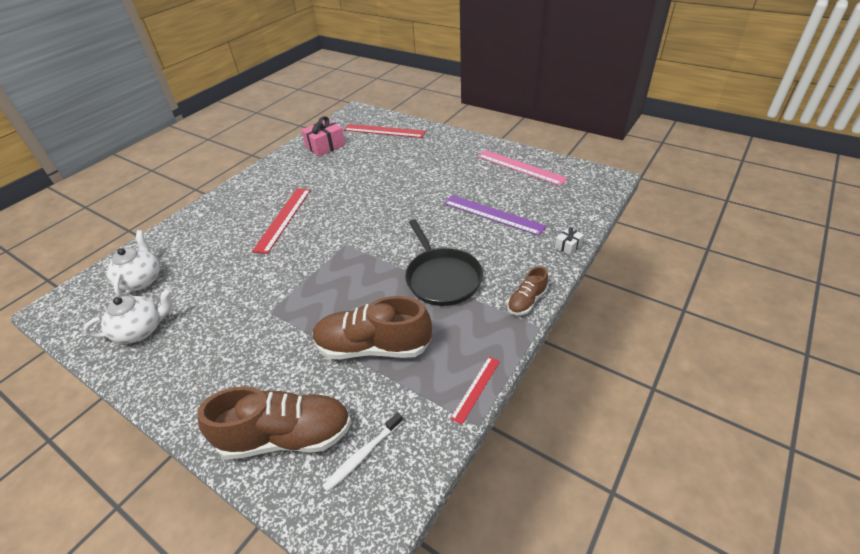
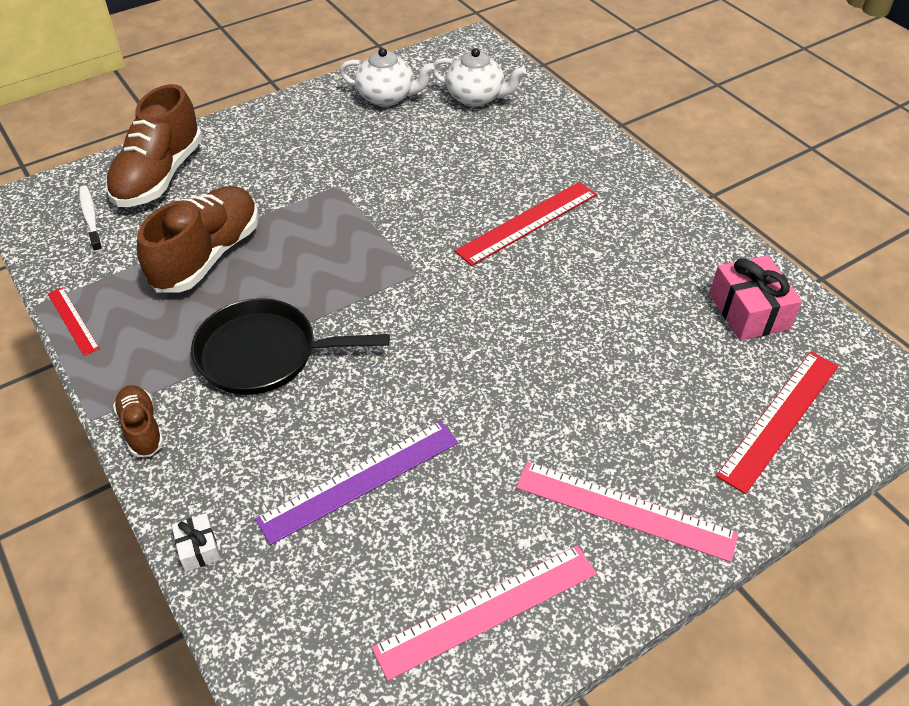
camera: 110 degrees right, 5 degrees up
white teapot [83,288,172,344] -> white teapot turned 75 degrees counterclockwise [340,48,435,106]
red ruler [252,188,311,254] -> red ruler turned 75 degrees counterclockwise [455,182,597,266]
none -> pink ruler [516,461,738,562]

